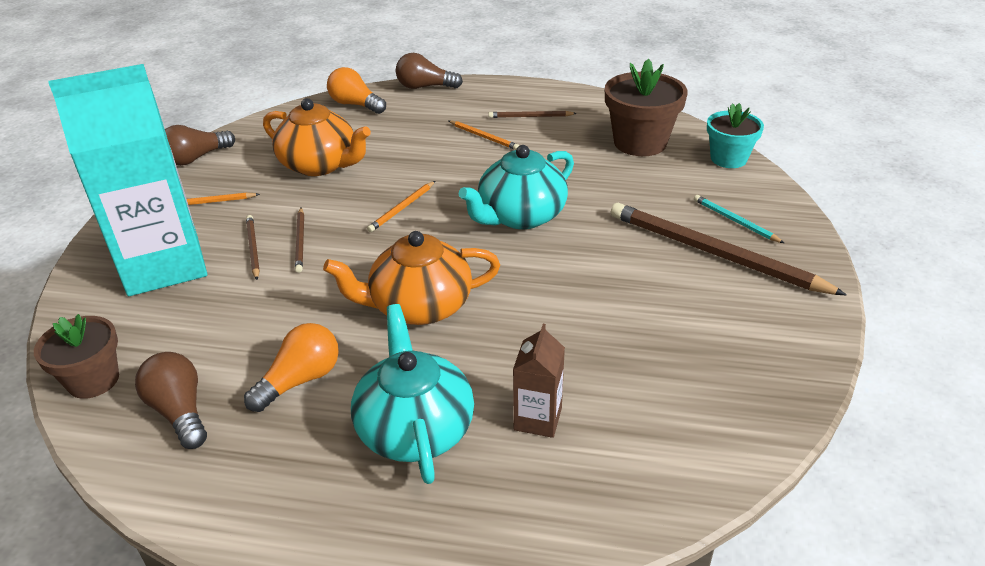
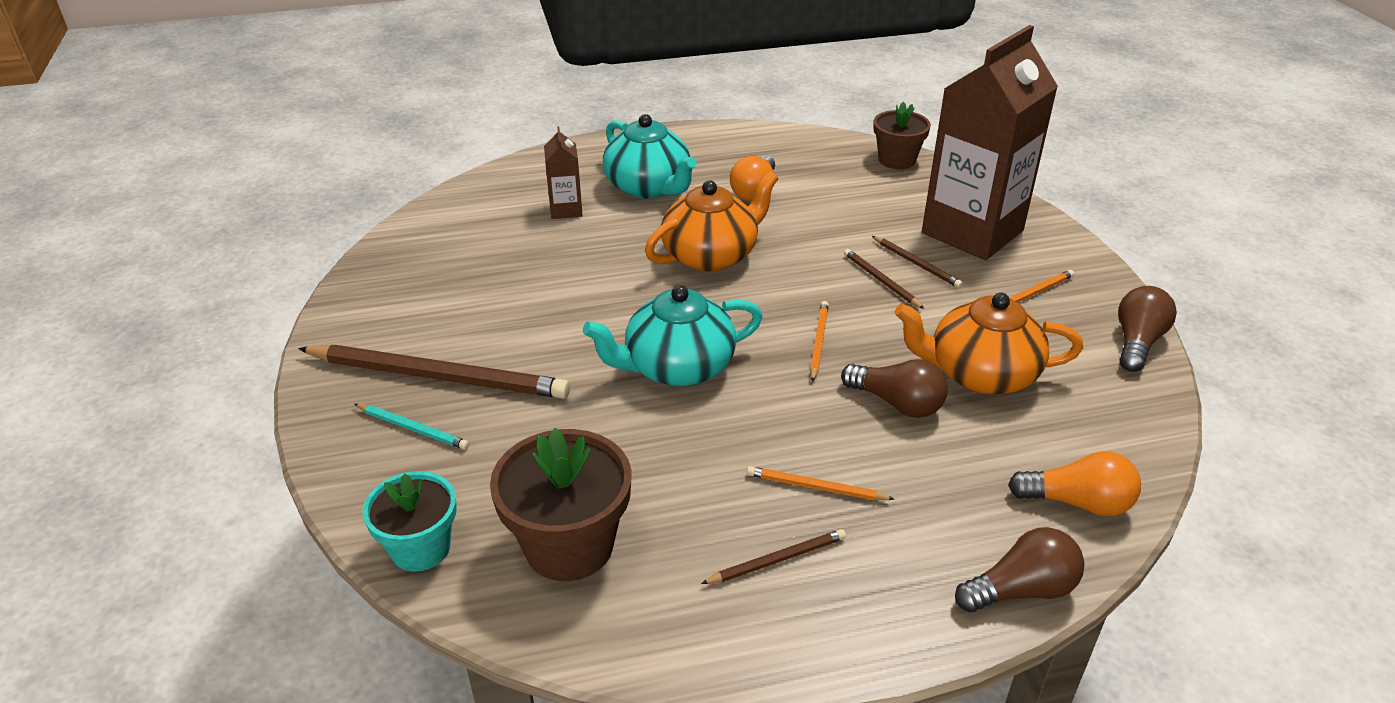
camera: 155 degrees right, 0 degrees up
turquoise carton [48,64,207,296] -> brown carton [922,25,1058,260]
brown light bulb [135,352,207,449] -> brown light bulb moved to [841,359,948,418]
turquoise teapot [459,145,574,229] -> turquoise teapot turned 135 degrees counterclockwise [583,285,763,386]

